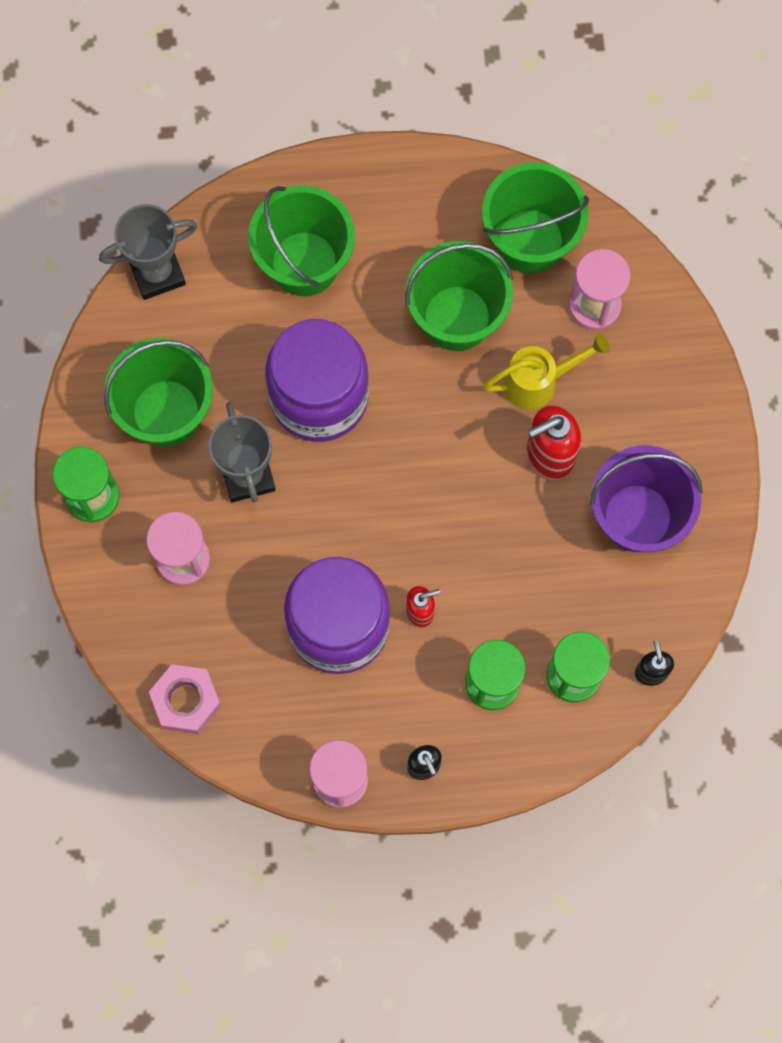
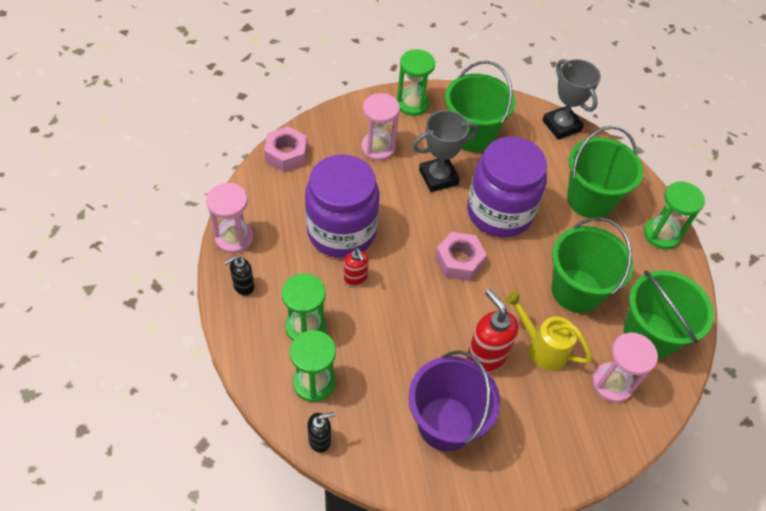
camera: 80 degrees right, 20 degrees down
yellow watering can [483,333,610,410] -> yellow watering can turned 150 degrees clockwise [505,291,592,371]
none -> pink nut [435,232,487,281]
none -> green hourglass [644,181,705,250]

